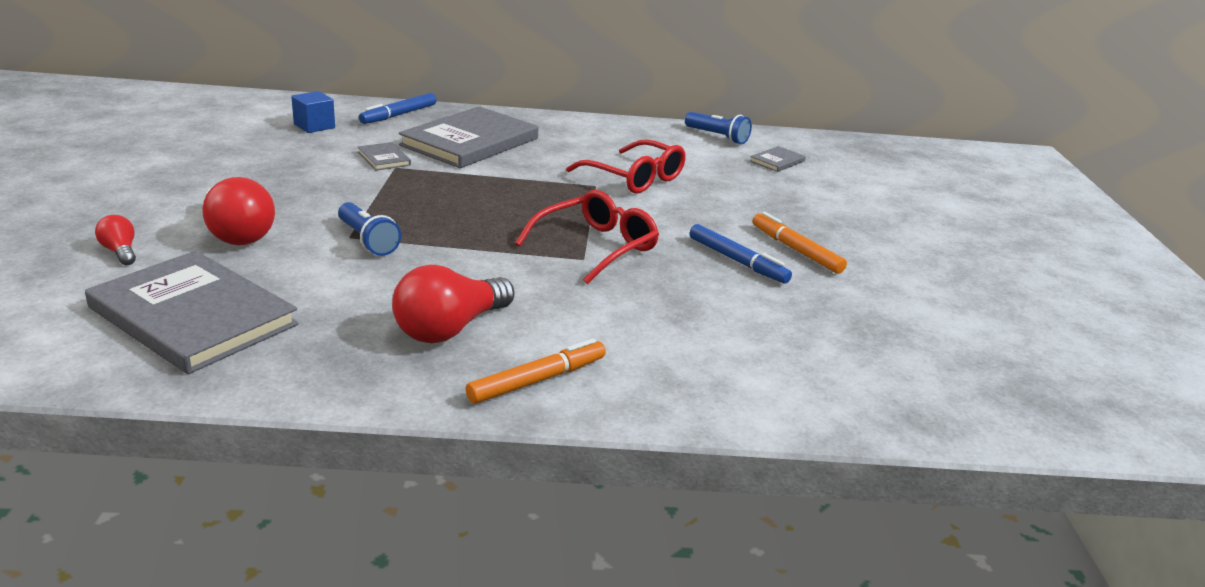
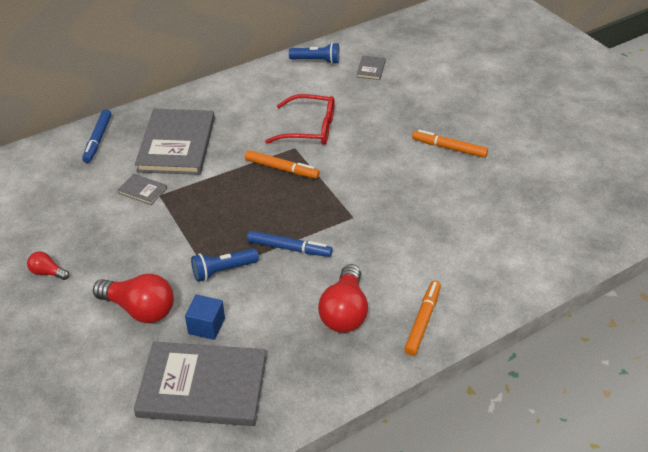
camera: 30 degrees left, 15 degrees up
red light bulb [95,215,136,265] -> red light bulb moved to [27,251,70,280]
blue cube [291,91,335,133] -> blue cube moved to [185,294,225,340]
blue flashlight [338,202,401,256] -> blue flashlight turned 135 degrees clockwise [191,248,259,282]
red glasses [515,190,659,284] -> none
blue marker [690,224,792,284] -> blue marker moved to [247,231,333,257]
none -> orange marker [245,150,320,179]

